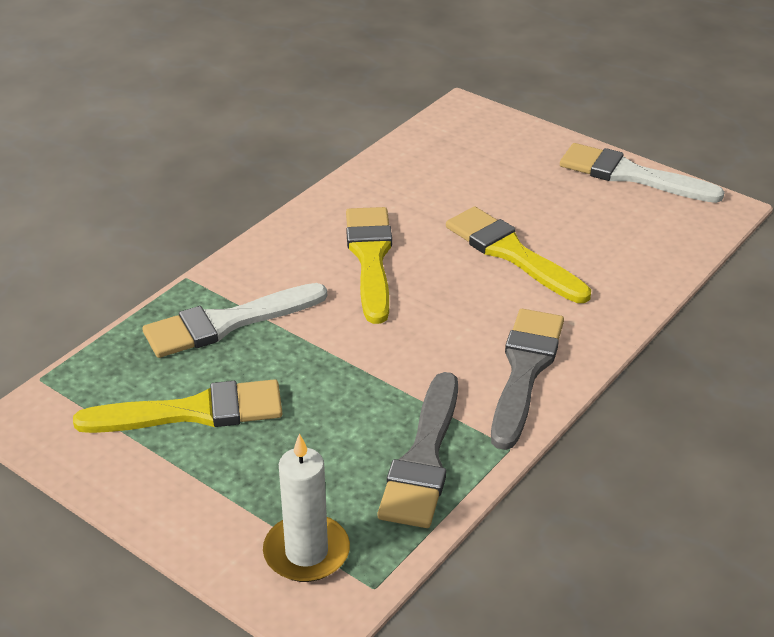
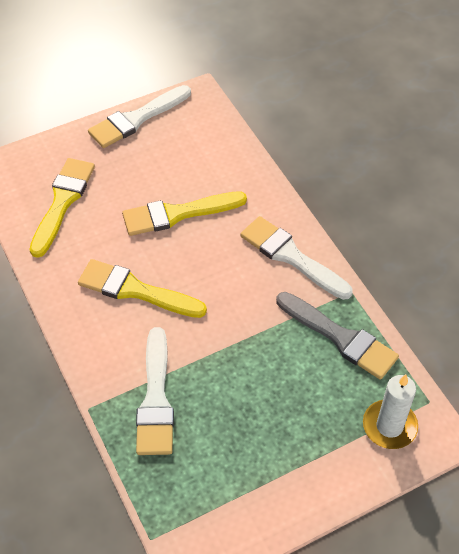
camera: 65 degrees left, 15 degrees up
yellow brush [73,379,282,433] -> yellow brush moved to [29,158,95,258]
grey brush [491,309,564,450] -> white brush [240,216,353,300]

